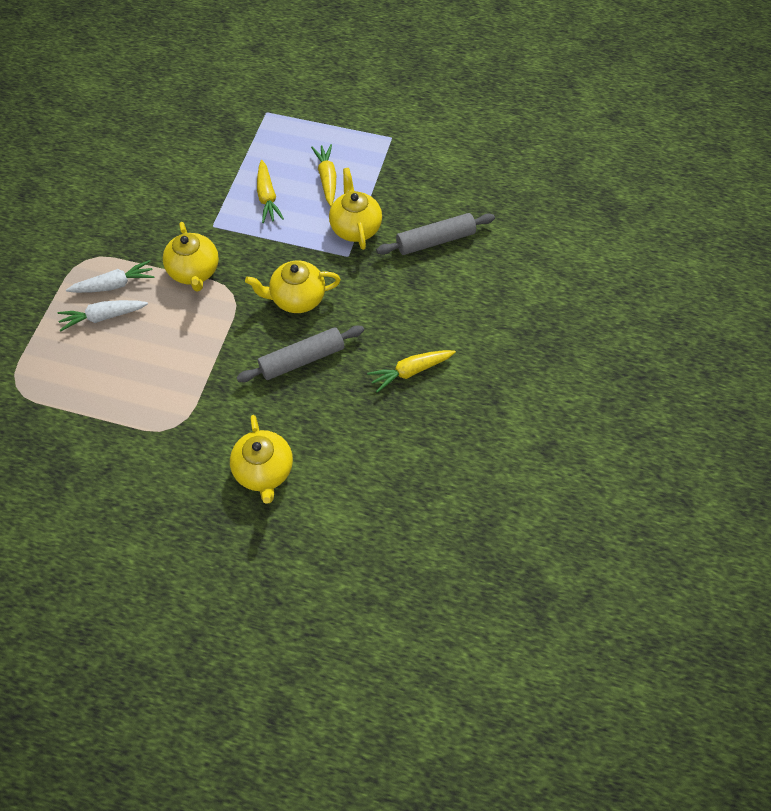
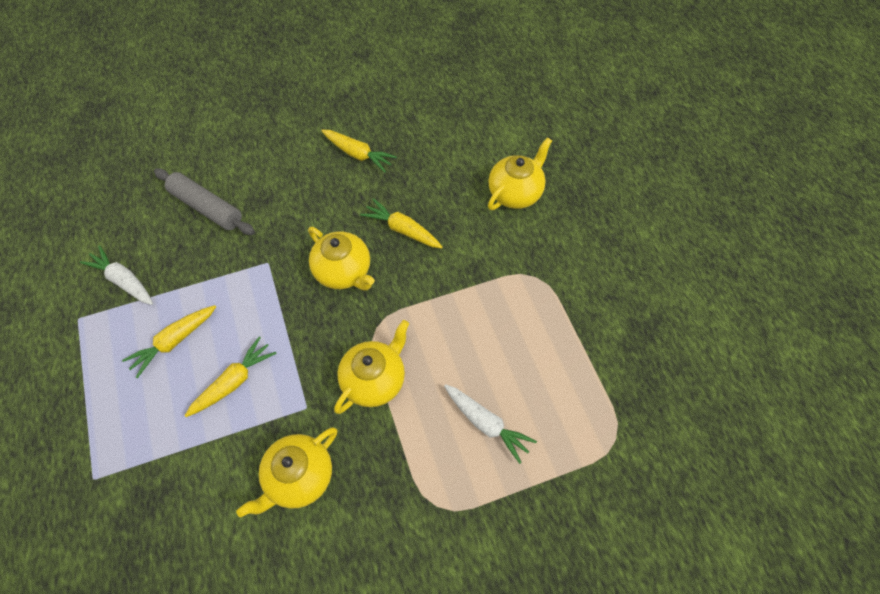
camera: 125 degrees left, 0 degrees up
white carrot [66,260,155,293] -> white carrot moved to [80,245,153,305]
grey rolling pin [236,325,364,382] -> yellow carrot [360,198,443,249]
yellow teapot [329,168,382,250] -> yellow teapot moved to [236,427,337,517]

